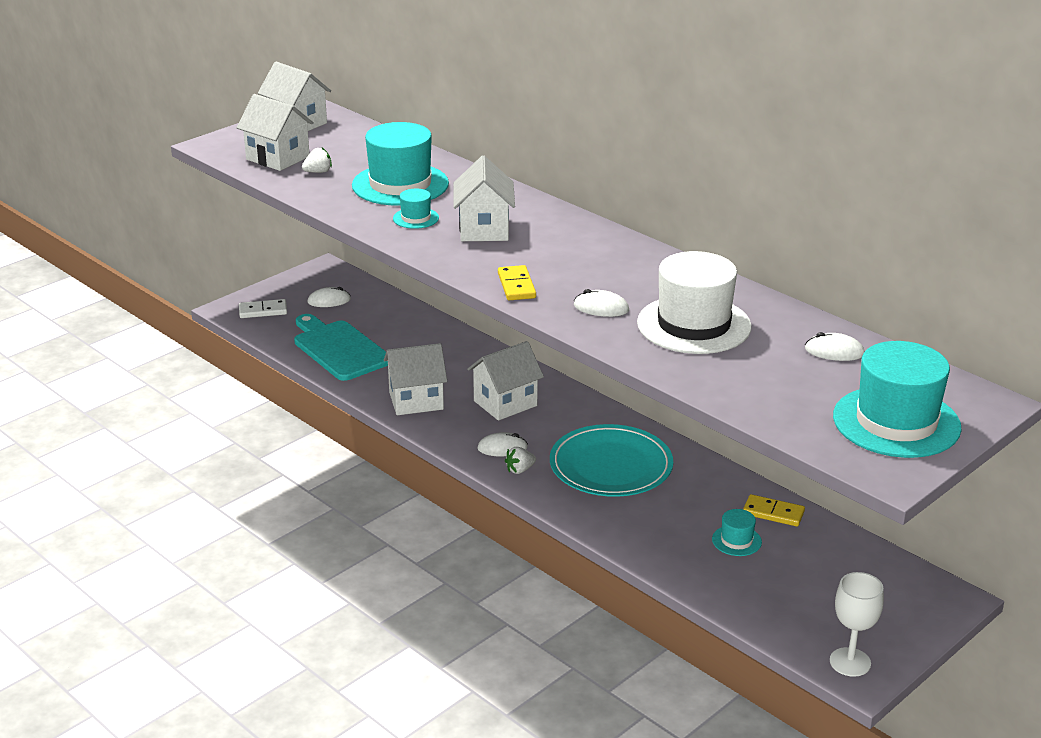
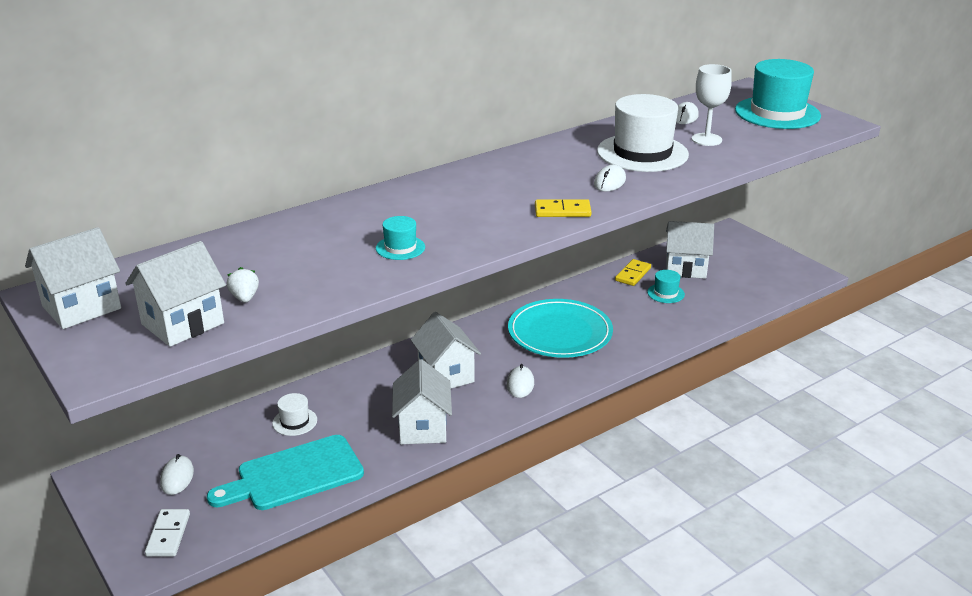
camera: 80 degrees left, 0 degrees up
turquoise hat [352,122,449,206] -> none
white house [453,156,515,241] -> white house moved to [666,221,714,279]
white strawberry [505,447,536,474] -> none
white goblet [830,572,884,677] -> white goblet moved to [692,64,732,146]
none -> white hat [272,393,317,436]

